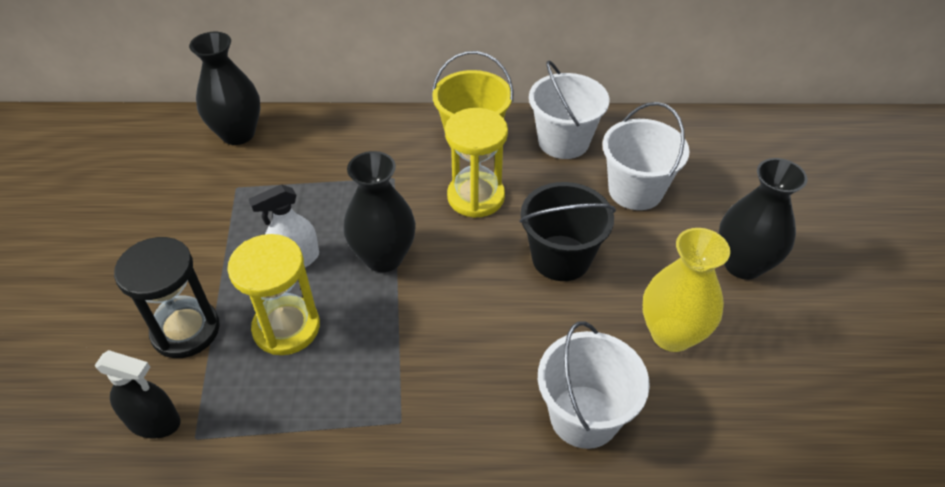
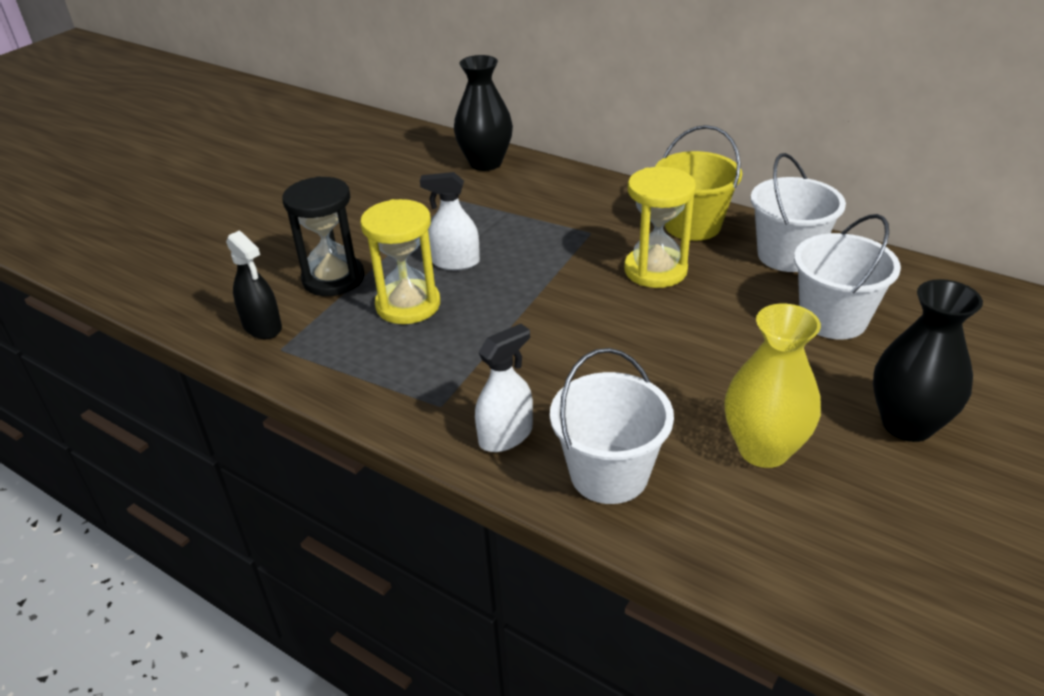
camera: 35 degrees right, 10 degrees down
black vase [343,151,416,272] -> none
black bucket [519,182,616,281] -> none
none -> white spray bottle [475,324,533,452]

